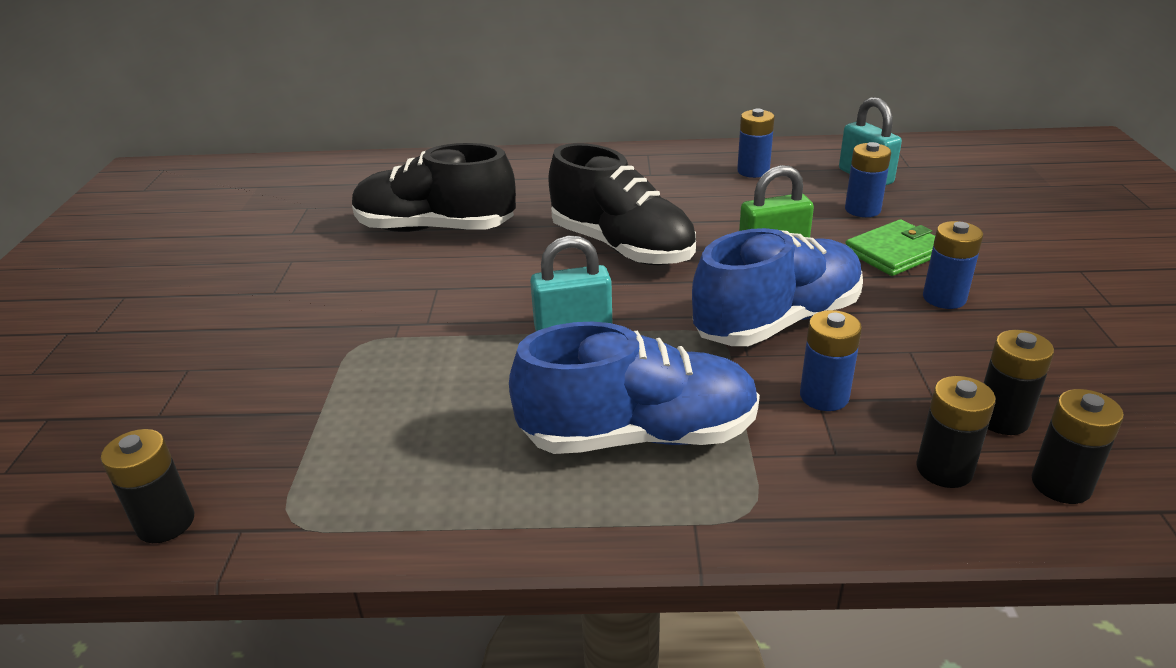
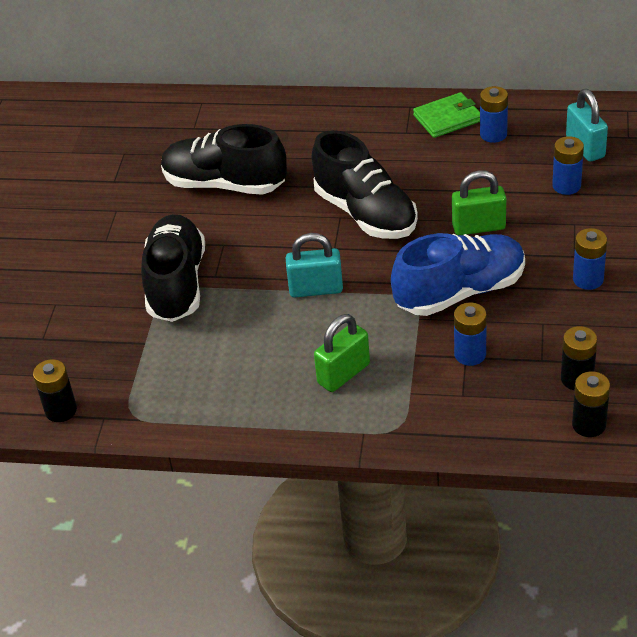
camera: 10 degrees right, 10 degrees up
blue shoe [509,322,760,454] -> green padlock [314,314,370,392]
green wallet [846,219,935,276] -> green wallet moved to [413,92,480,138]
black battery [916,376,996,488] -> none
none -> black shoe [141,214,205,322]

